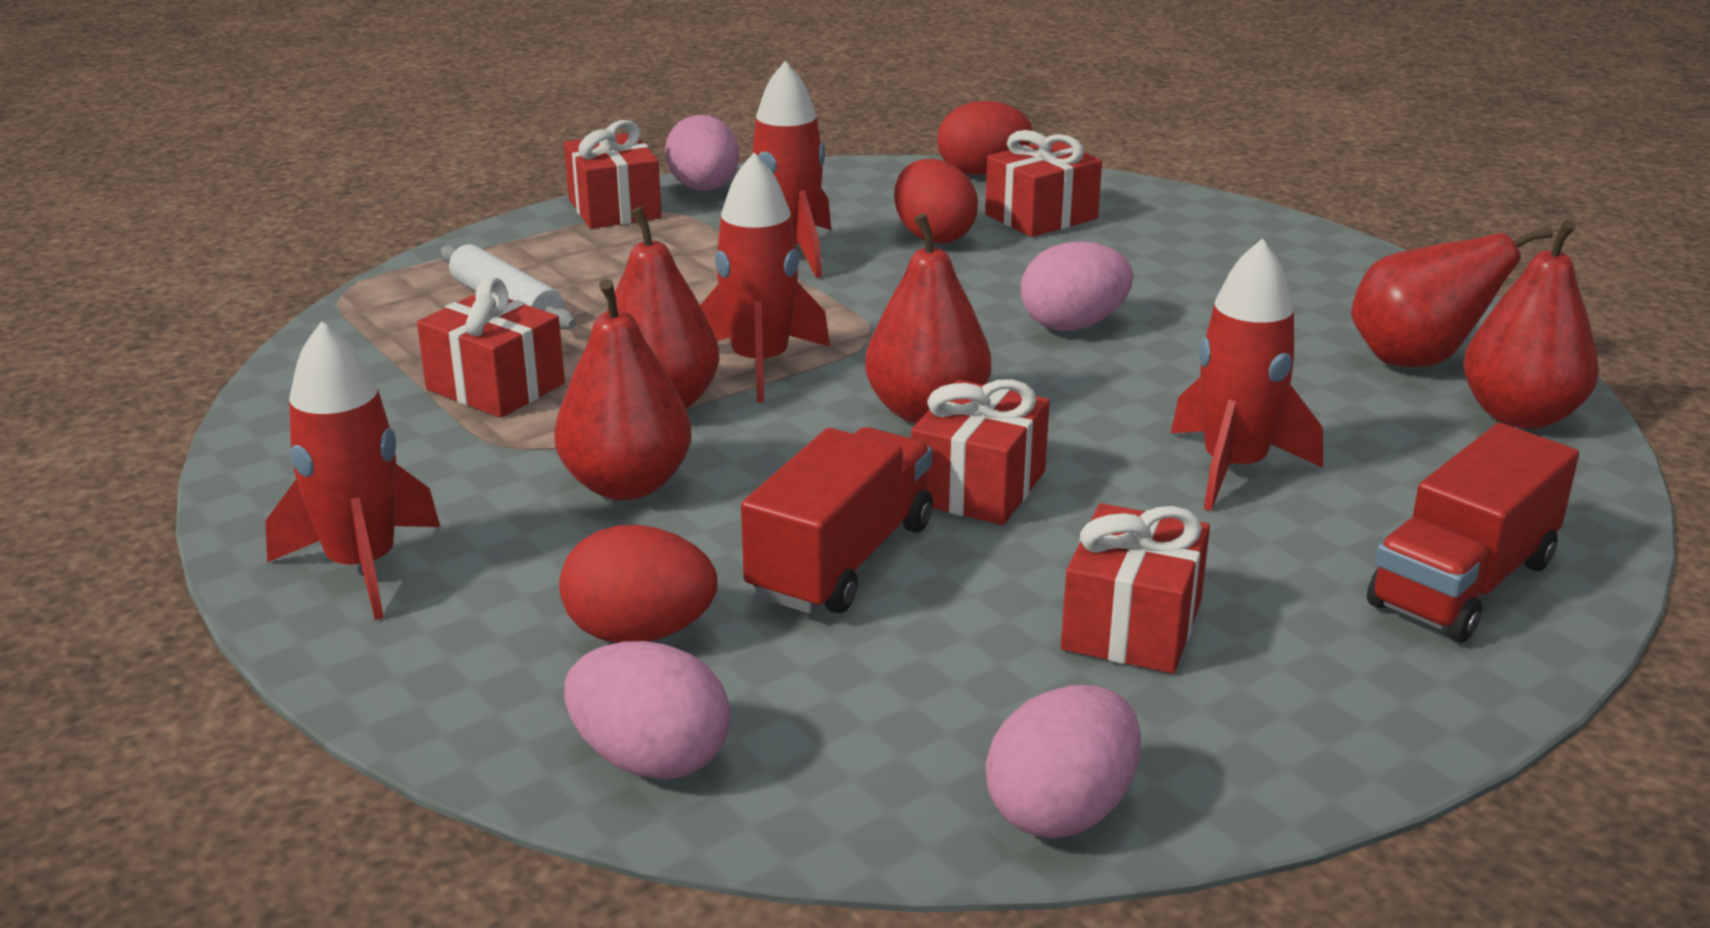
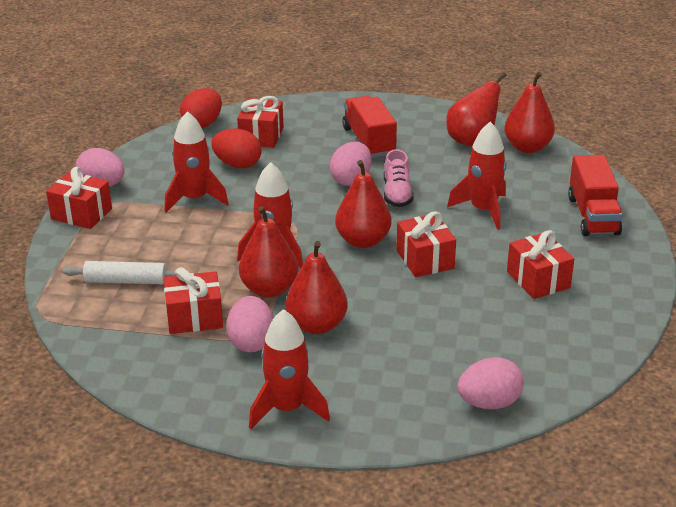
camera: 45 degrees left, 5 degrees up
red egg [559,525,717,643] -> none
red truck [741,427,933,614] -> red truck moved to [342,96,397,158]
pink egg [985,685,1141,839] -> pink egg moved to [226,296,274,352]
none -> pink shoe [384,149,414,207]

